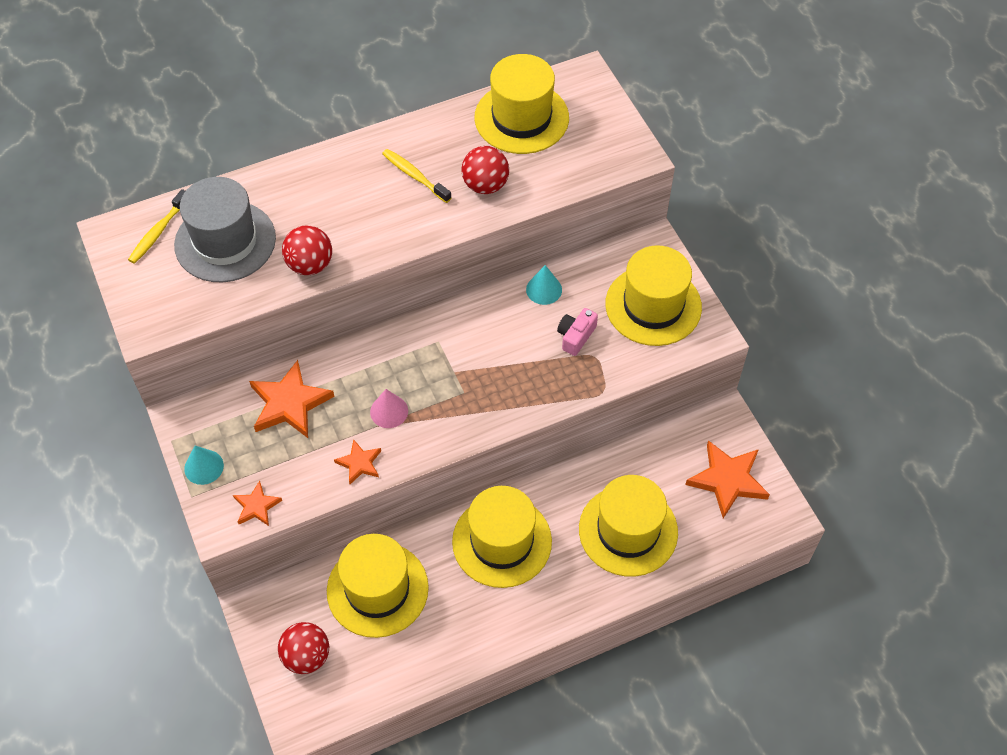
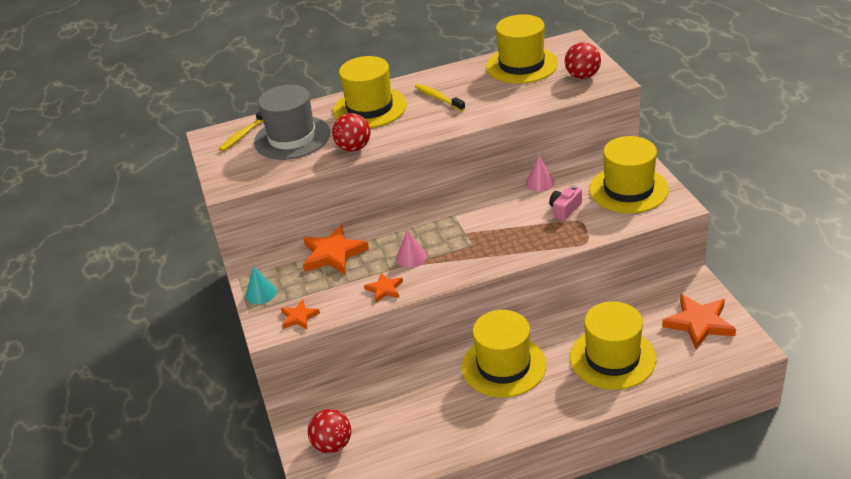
camera: 10 degrees right, 20 degrees down
yellow hat [327,534,429,638] -> yellow hat moved to [333,56,407,128]
red ball [461,146,509,194] -> red ball moved to [565,42,601,79]
turquoise cone [526,265,562,305] -> pink cone [526,156,554,192]

